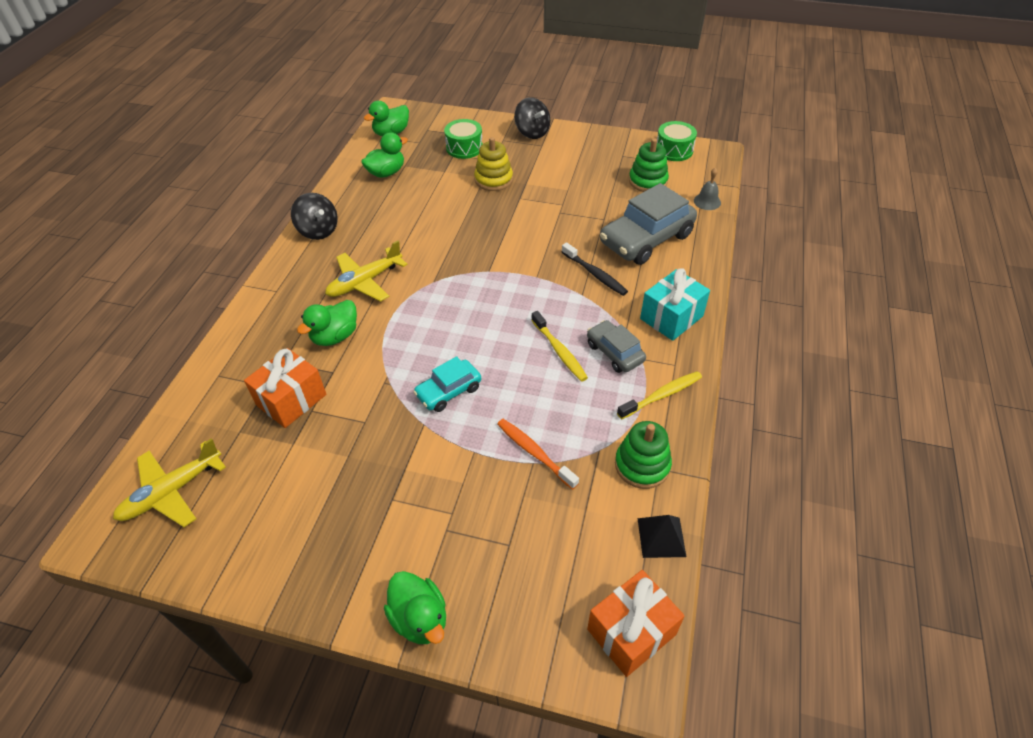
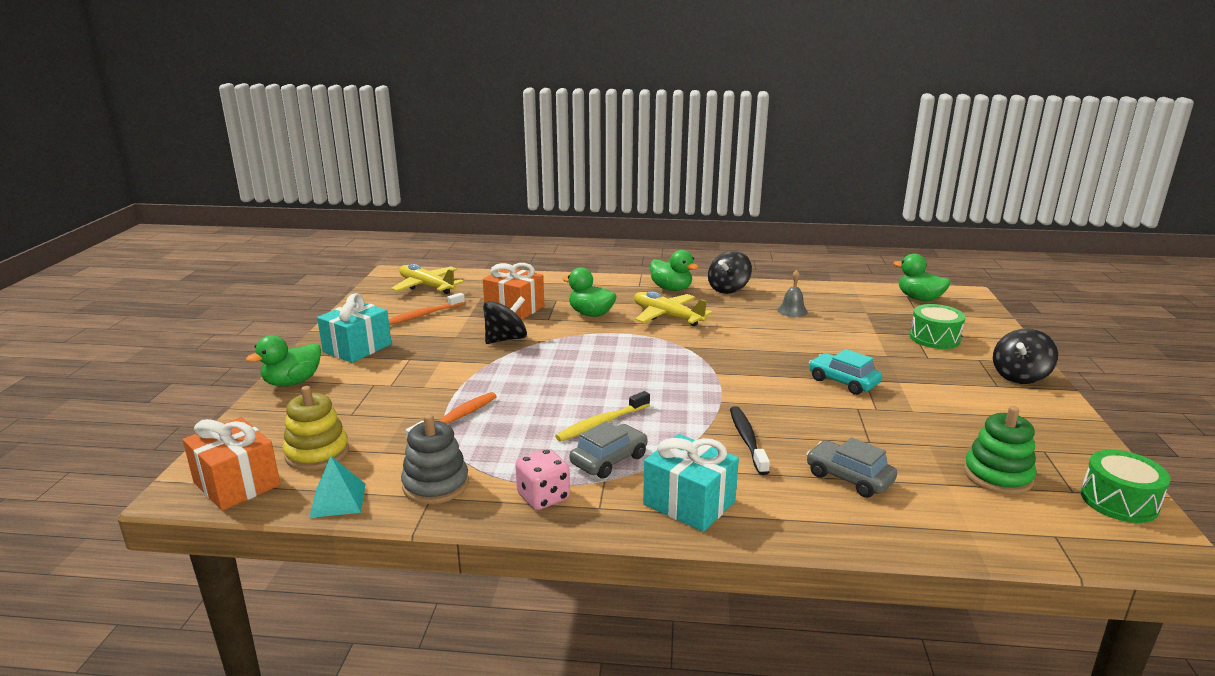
camera: 80 degrees right, 25 degrees down
green duck [361,132,408,178] -> green duck moved to [650,250,699,291]
turquoise car [413,356,481,412] -> turquoise car moved to [809,349,882,395]
yellow stacking toy [474,137,513,191] -> yellow stacking toy moved to [283,386,349,470]
black toothbrush [562,242,628,296] -> black toothbrush turned 135 degrees clockwise [730,406,770,475]
grey car [600,183,697,265] -> grey car [806,437,897,498], size x0.55
green stacking toy [615,421,672,489] -> grey stacking toy [401,414,469,504]
yellow toothbrush [617,371,702,419] -> pink dice [515,449,570,510]
black pyramid [637,515,686,558] -> turquoise pyramid [309,456,366,518]
grey bell [694,168,721,210] -> grey bell moved to [777,270,808,317]
none -> turquoise gift [317,293,392,363]
none -> orange toothbrush [389,293,465,325]
none -> black spinning top [483,296,527,344]

